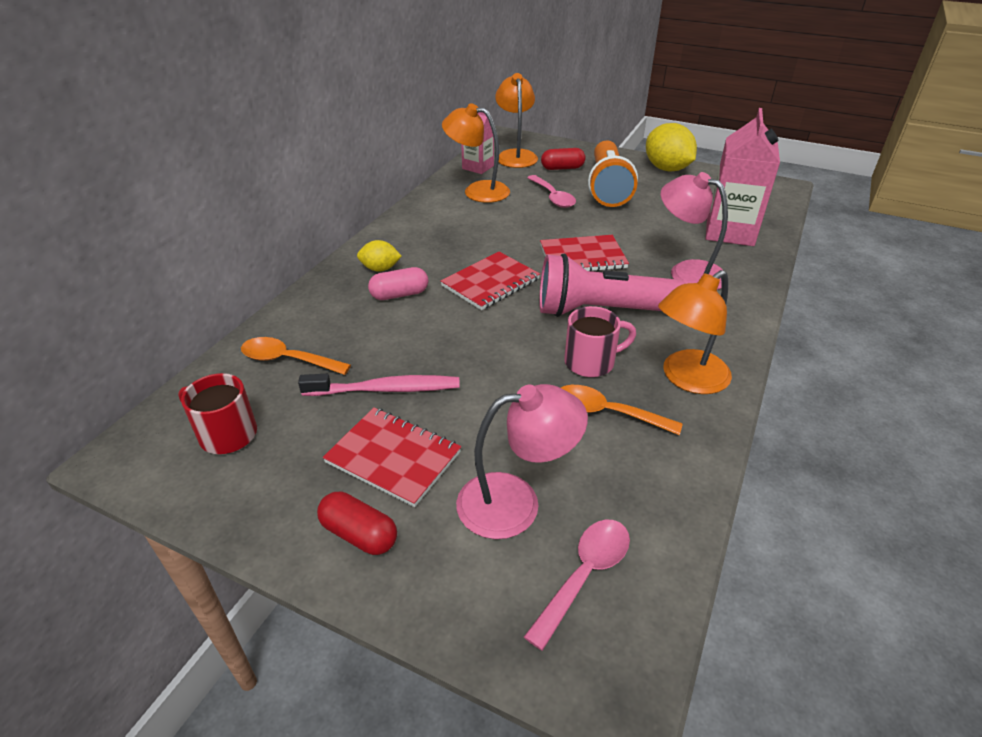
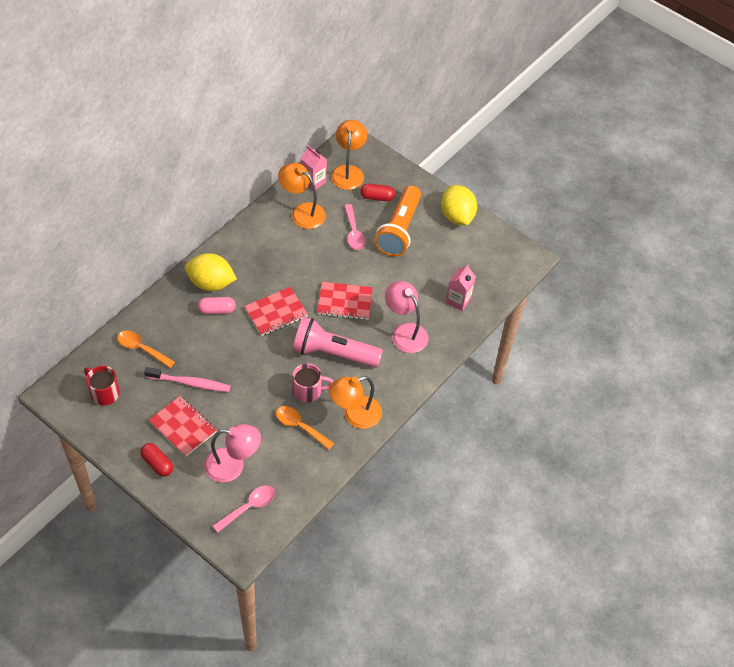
camera: 10 degrees right, 15 degrees up
yellow lemon [357,240,402,272] -> yellow lemon [185,253,237,291], size x1.86
pink carton [706,108,780,246] -> pink carton [445,264,476,311], size x0.59

